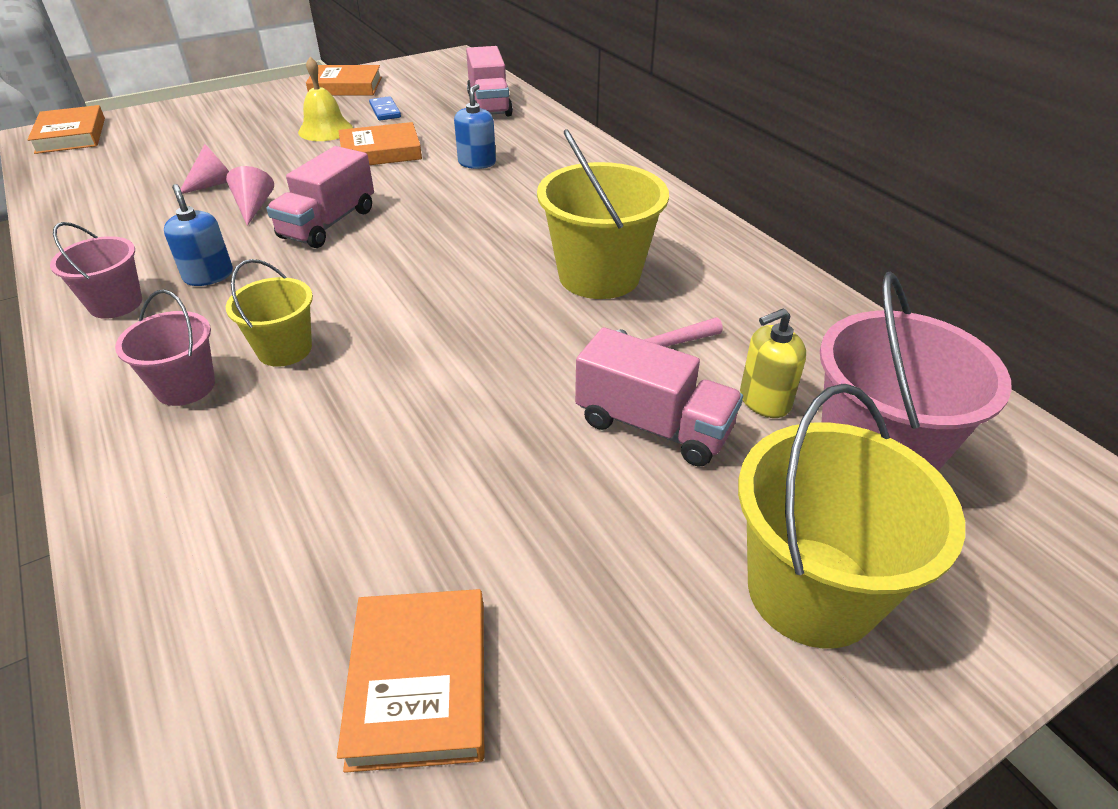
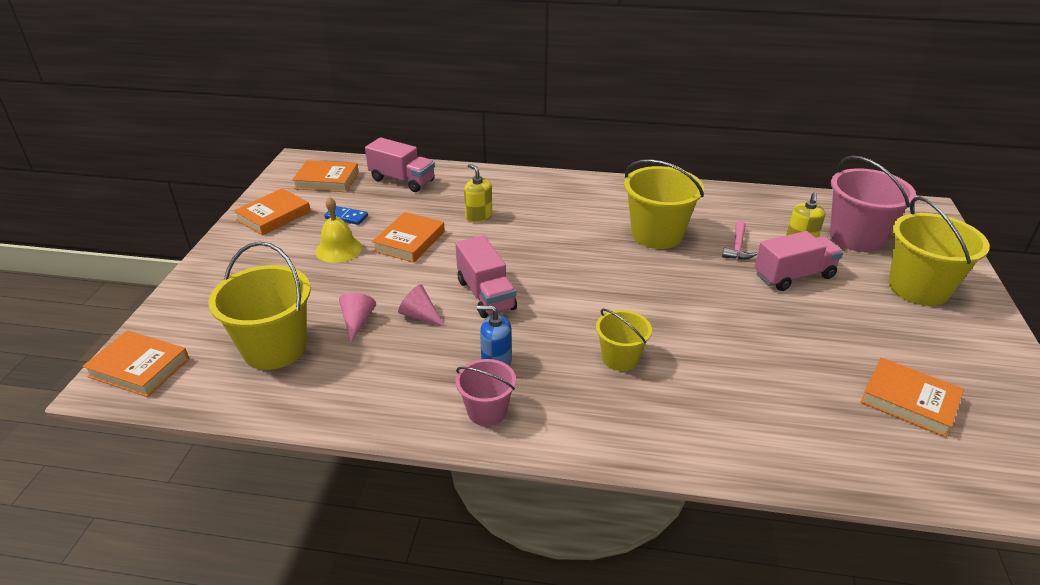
camera: 50 degrees left, 5 degrees down
pink bucket [115,290,215,406] -> none
blue soap dispenser [454,84,496,169] -> yellow soap dispenser [464,164,492,222]
none -> yellow bucket [208,242,311,370]
none -> orange book [292,160,359,192]

